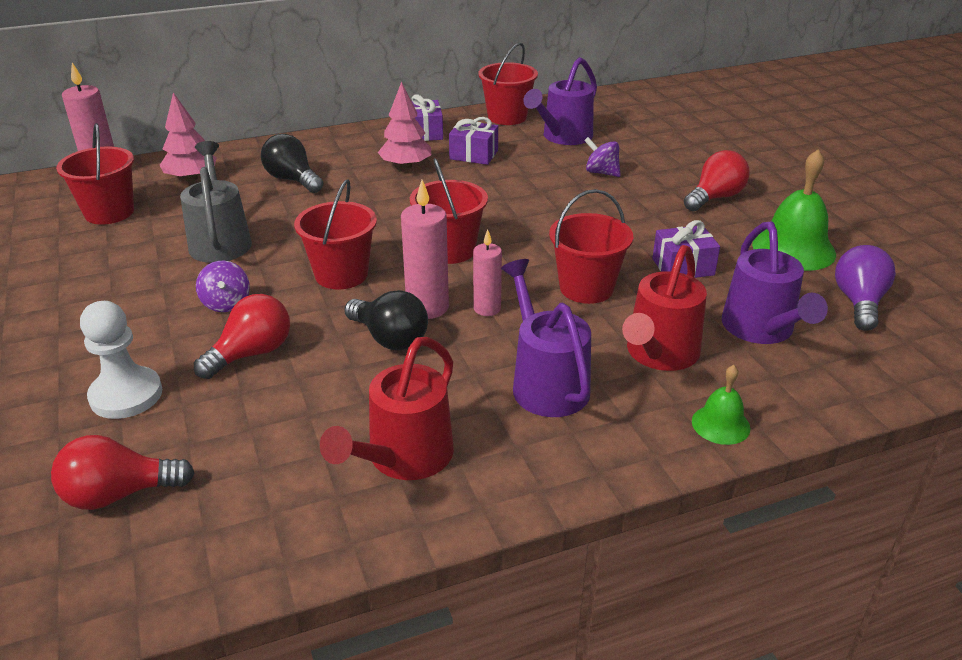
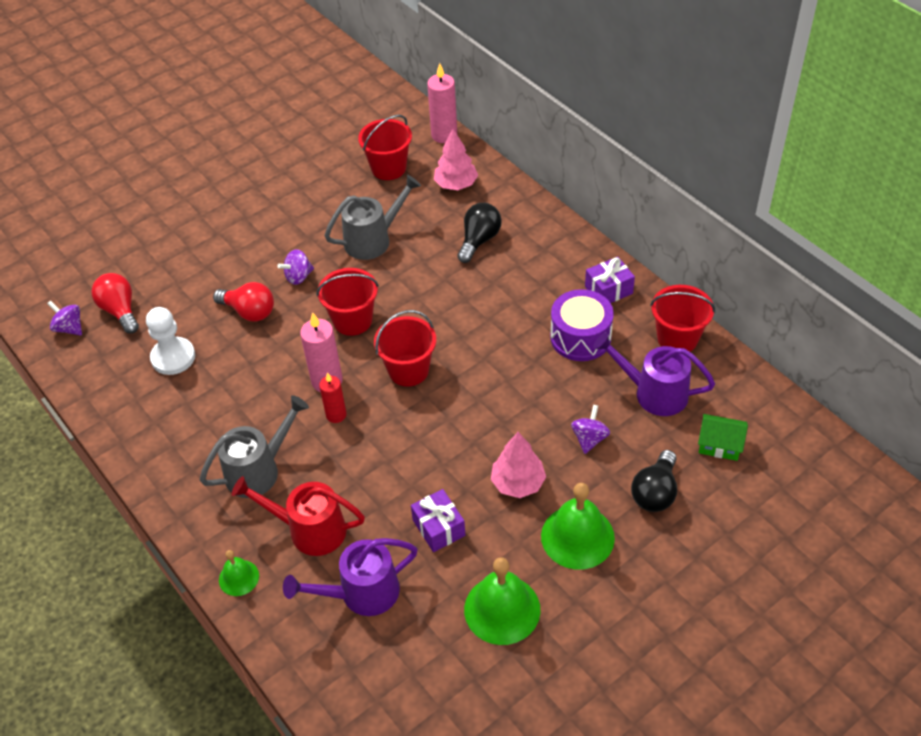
camera: 75 degrees right, 15 degrees up
white pawn [80,301,162,419] -> white pawn moved to [146,307,195,375]
red watering can [320,337,454,480] -> none
black light bulb [344,290,428,350] -> black light bulb moved to [631,450,677,512]
pink tree [378,82,431,169] -> pink tree moved to [491,432,546,498]
purple gift [449,117,498,165] -> purple drum [550,289,614,361]
pink candle [473,229,502,316] -> red candle [319,372,346,423]
purple watering can [501,259,591,417] -> grey watering can [200,395,309,498]
red bucket [549,189,633,304] -> none
red light bulb [684,150,750,211] -> green bell [541,483,615,570]
purple light bulb [835,245,896,331] -> none
none -> purple spinning top [47,300,82,336]
none -> green house [698,414,748,461]

